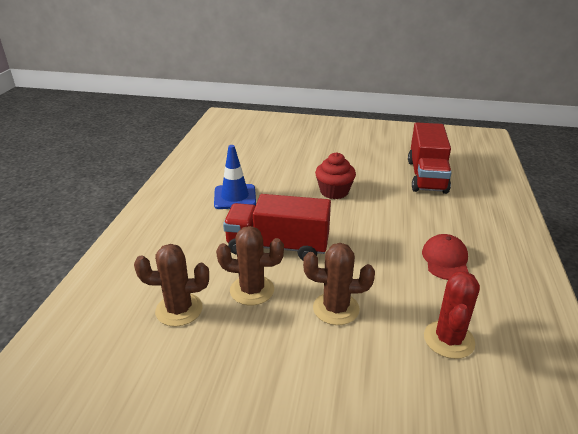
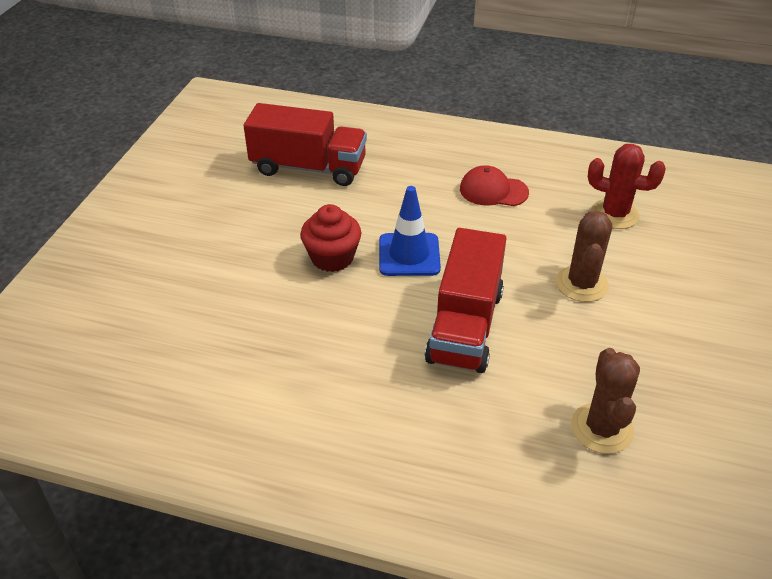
camera: 85 degrees left, 10 degrees up
blue traffic cone [214,145,256,209] -> blue traffic cone moved to [379,186,441,276]
brown cactus [216,226,284,305] -> none

